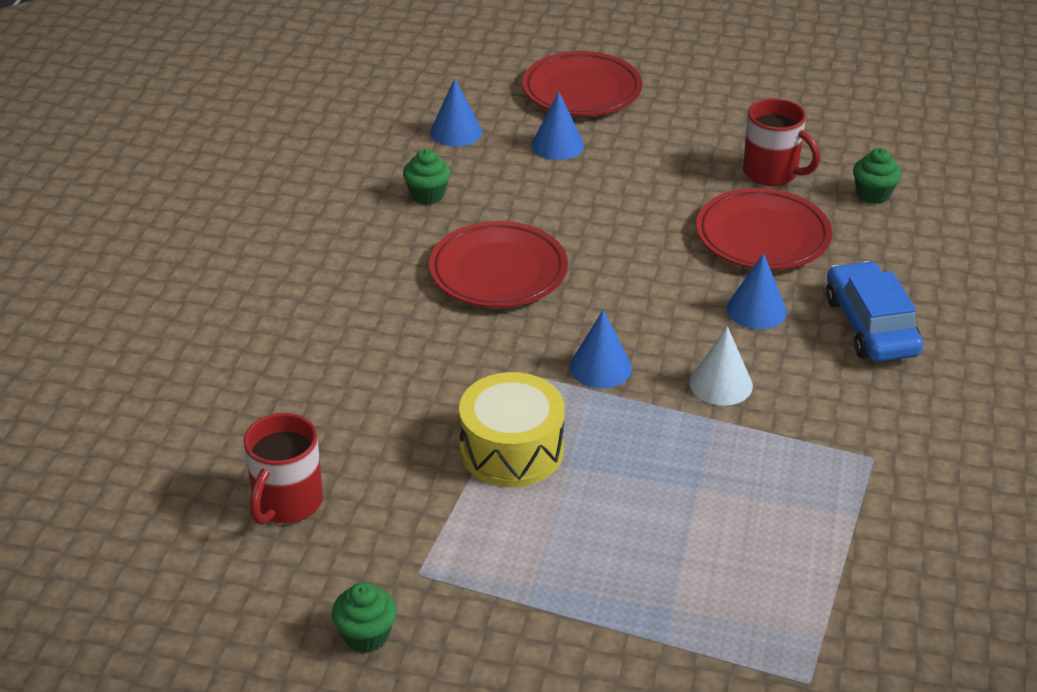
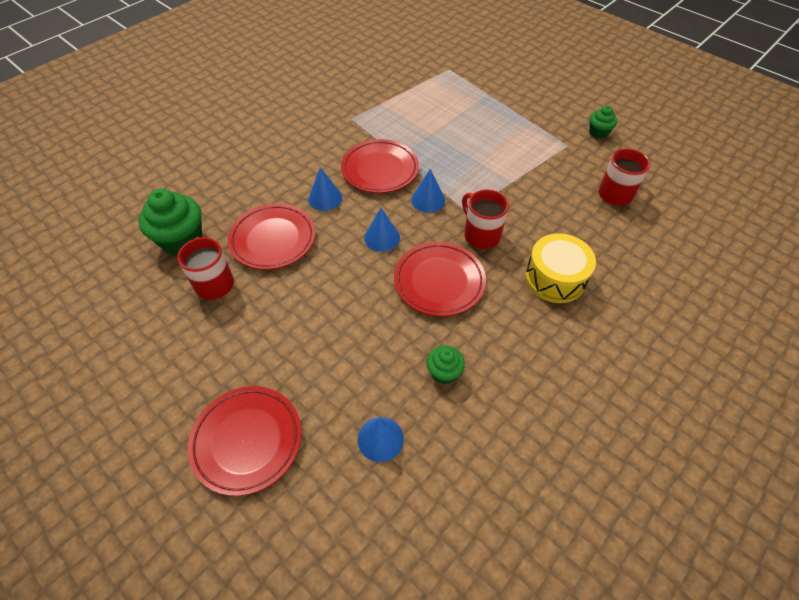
camera: 150 degrees left, 15 degrees up
yellow drum [459,372,565,487] -> yellow drum moved to [525,233,596,303]
blue cone [532,92,584,160] -> blue cone moved to [364,208,400,252]
white cone [690,326,753,406] -> red plate [341,139,419,193]
blue car [826,261,923,362] -> none
green cupcake [853,148,902,204] -> green cupcake [139,189,202,256], size x1.84
none -> red mug [462,189,509,249]

